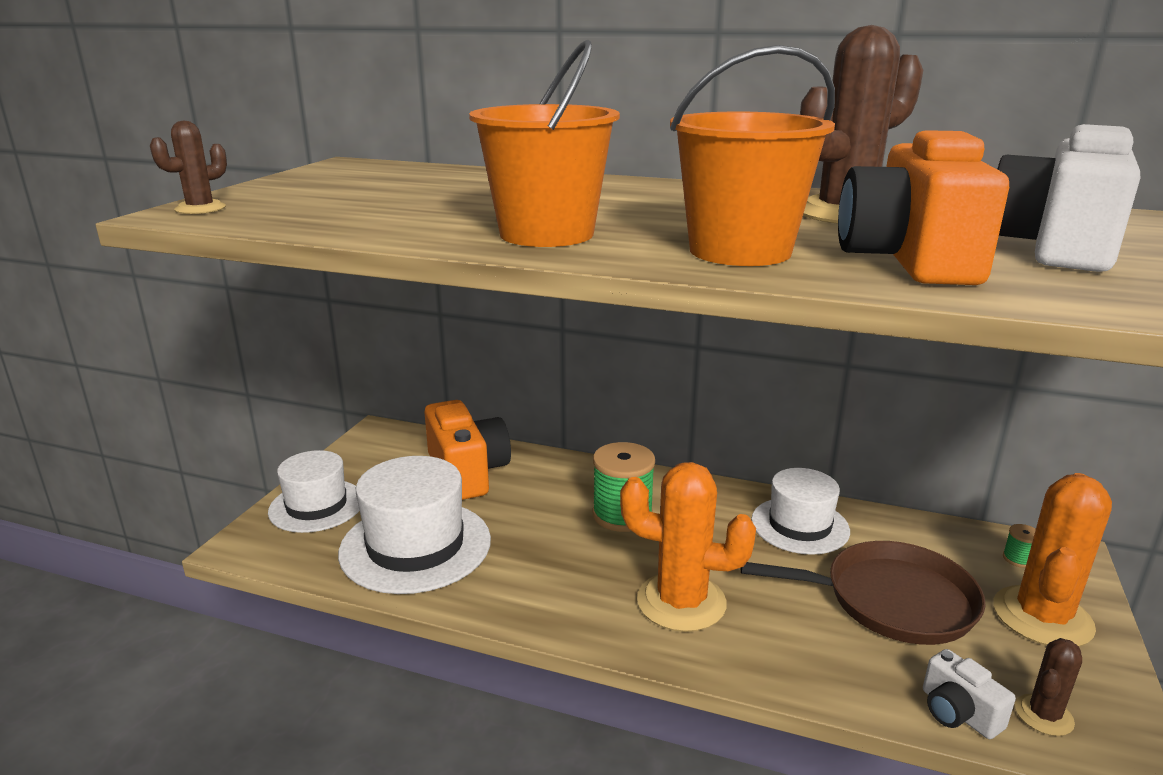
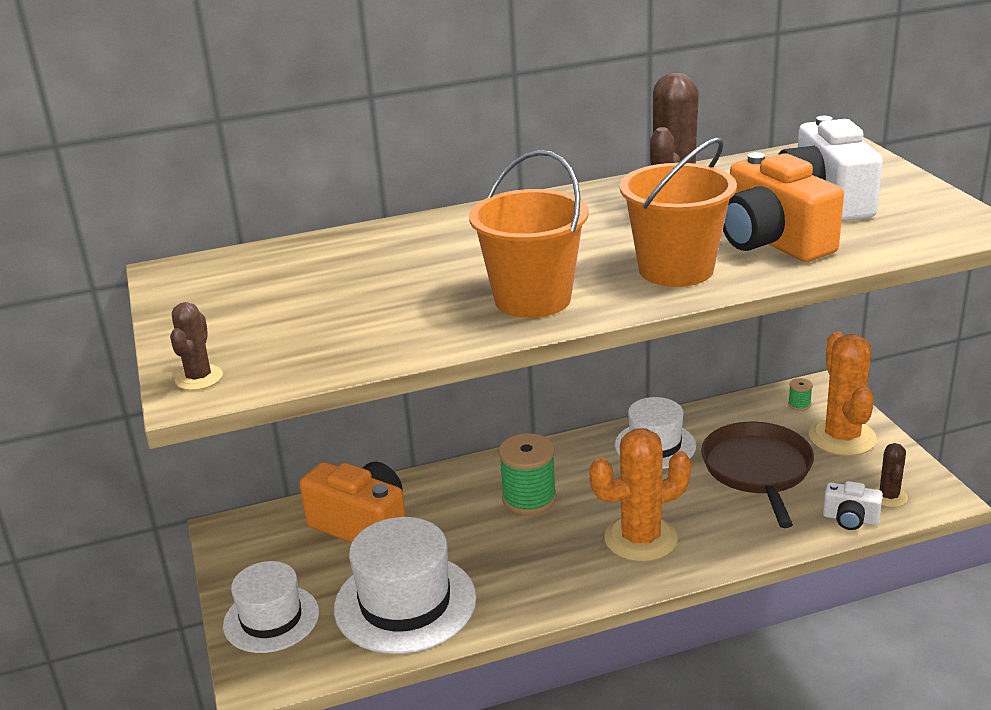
camera: 35 degrees left, 5 degrees up
brown pan [740,541,986,645] -> brown pan turned 60 degrees counterclockwise [701,422,814,528]

